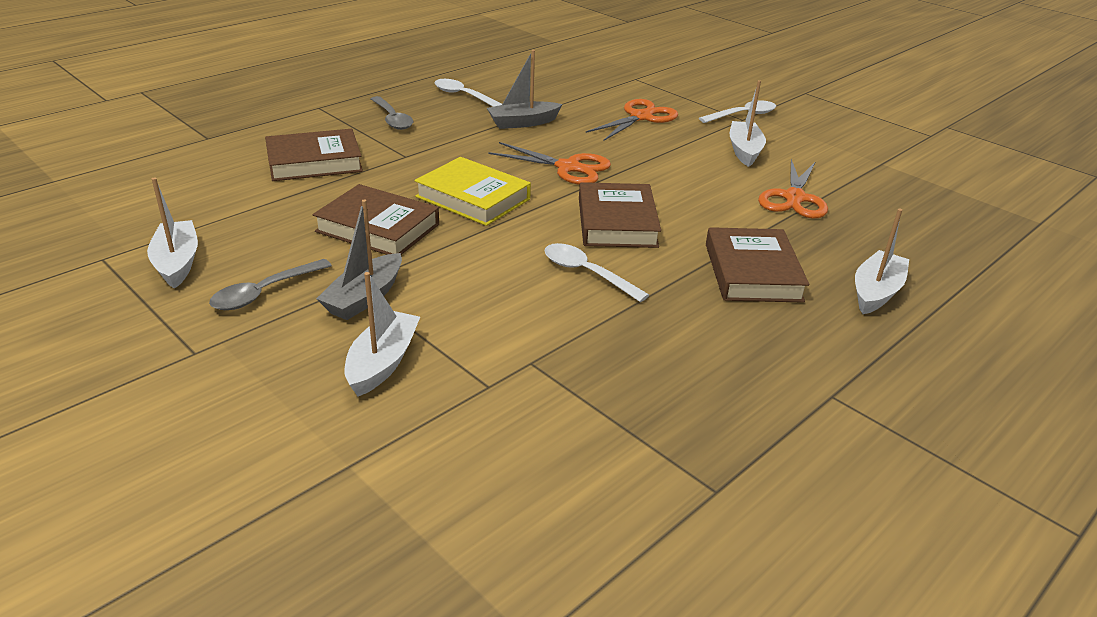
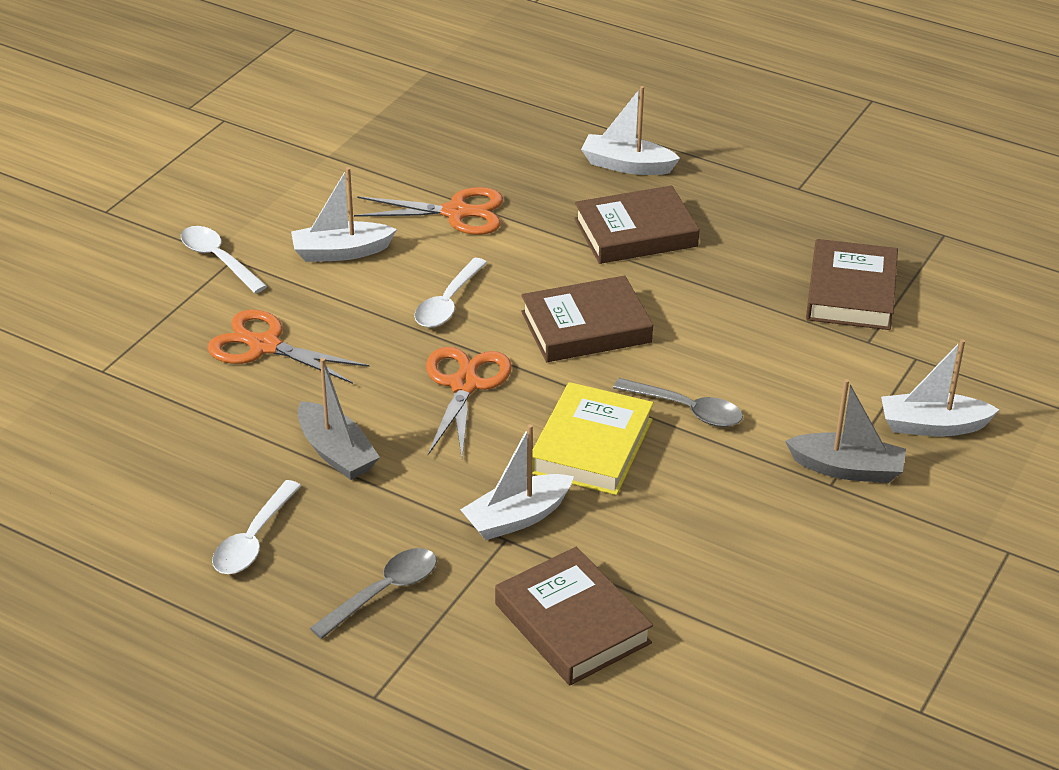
camera: 105 degrees left, 5 degrees up
white boat [147,177,198,289] -> white boat moved to [460,424,574,540]
grey spoon [209,259,332,310] -> grey spoon moved to [613,378,743,427]
brown book [313,184,439,255] -> brown book moved to [806,239,898,330]
white spoon [545,243,649,302] -> white spoon moved to [414,258,487,328]

